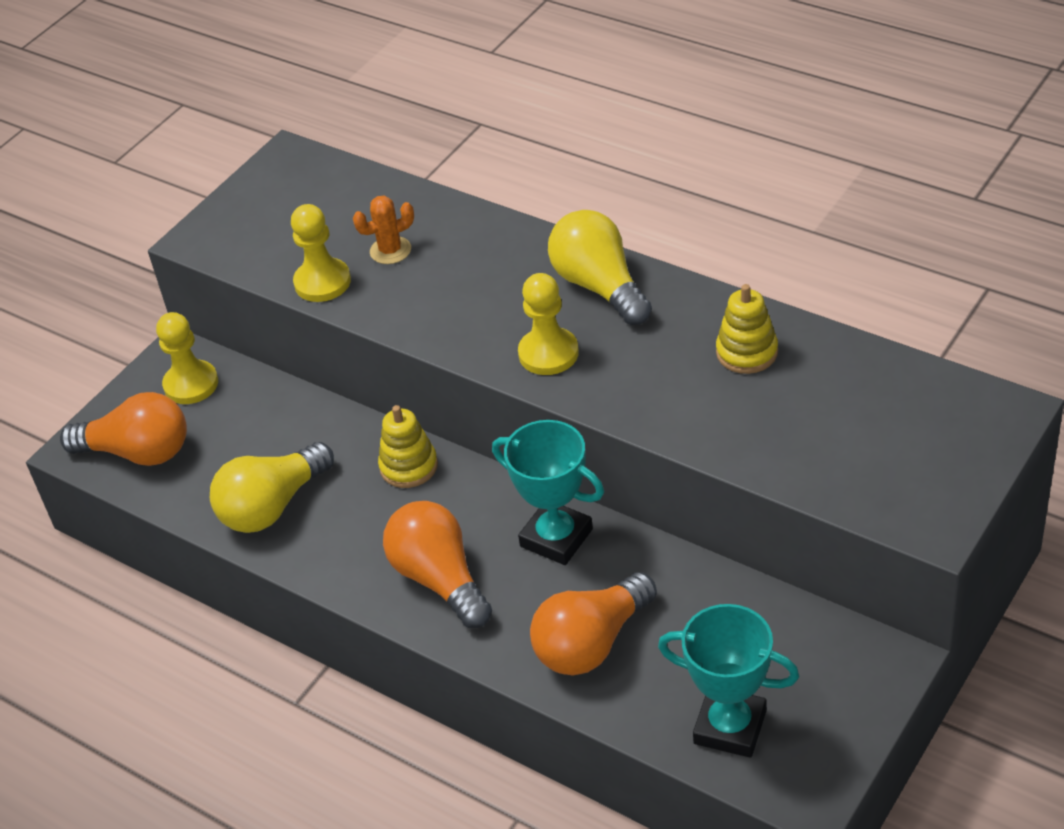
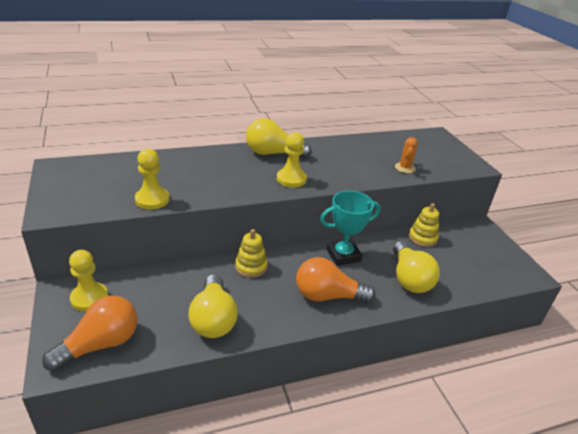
camera: 60 degrees left, 10 degrees down
orange cactus [353,196,414,264] -> orange cactus moved to [395,137,418,173]
orange light bulb [530,572,657,675] -> yellow light bulb [393,241,440,293]
turquoise trophy [658,604,799,757] -> none
yellow stacking toy [716,284,778,374] -> yellow stacking toy moved to [409,203,439,247]

